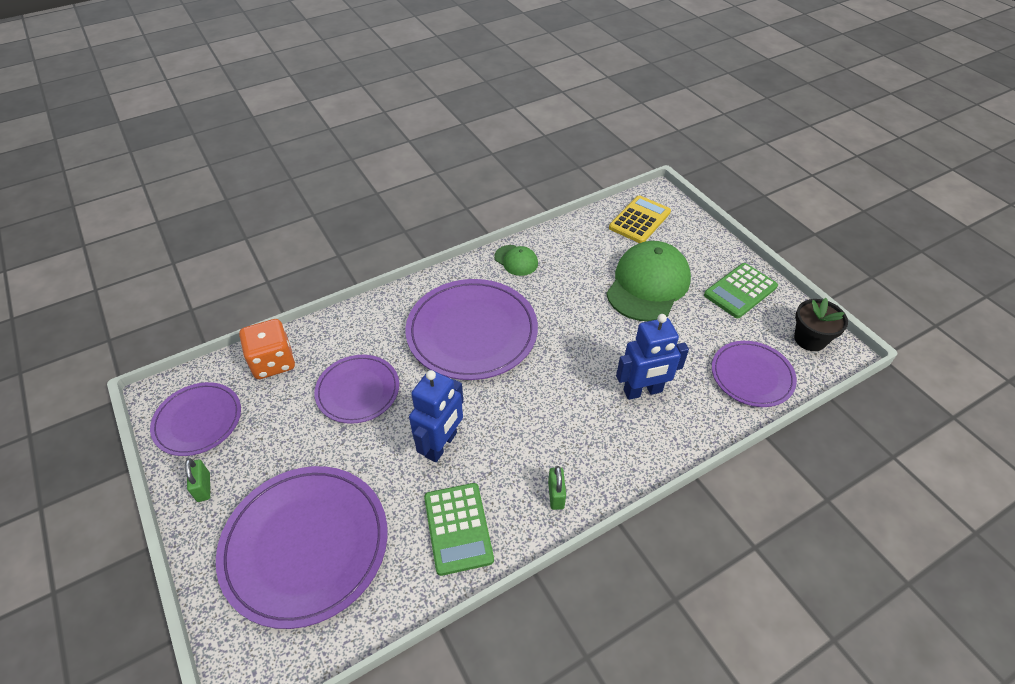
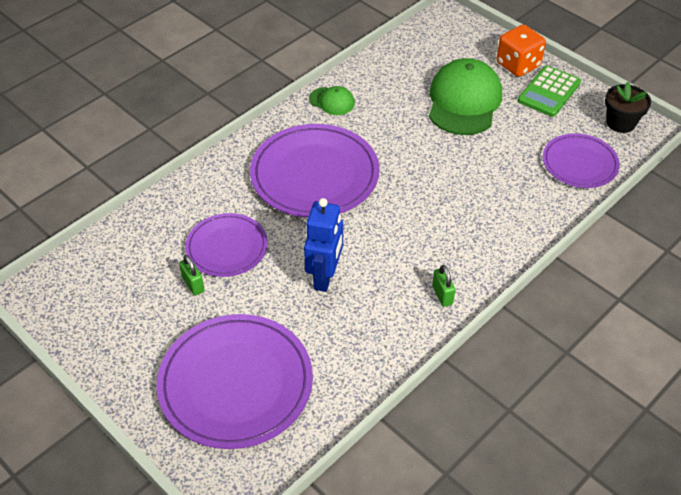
camera: 15 degrees left, 0 degrees up
purple plate [150,382,241,456] -> none
green padlock [185,458,210,502] -> green padlock moved to [179,255,204,296]
orange dice [239,319,295,379] -> orange dice moved to [497,25,546,77]
green calculator [424,483,494,576] -> none
yellow calculator [609,195,671,243] -> none
blue robot [616,314,689,400] -> none

